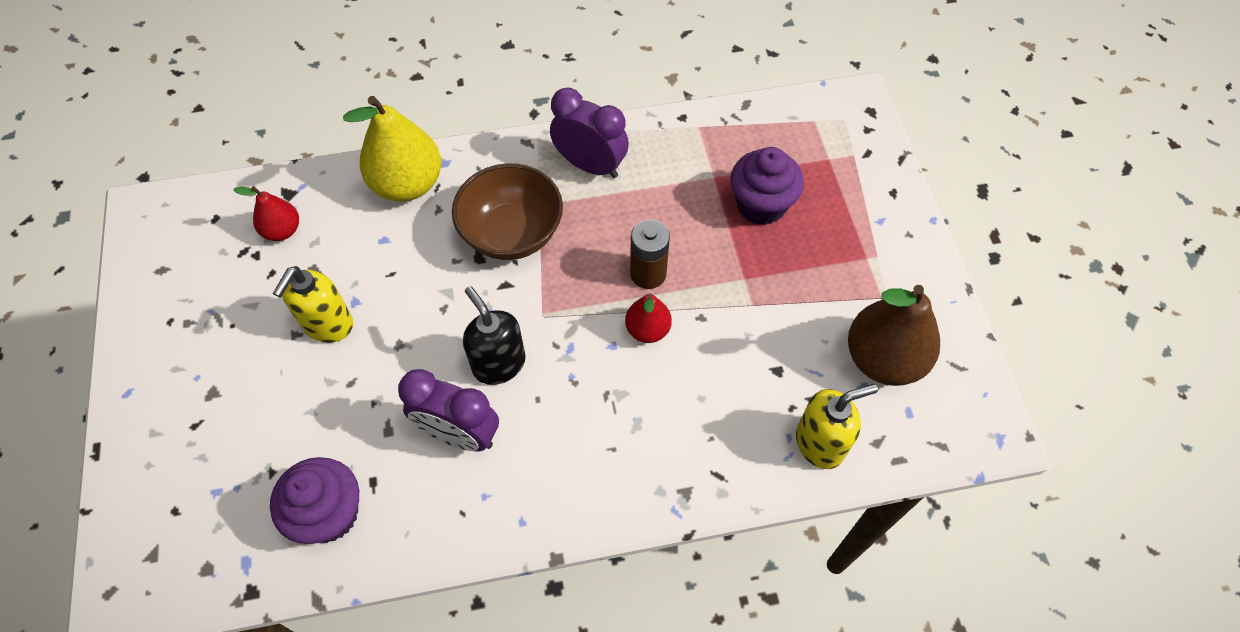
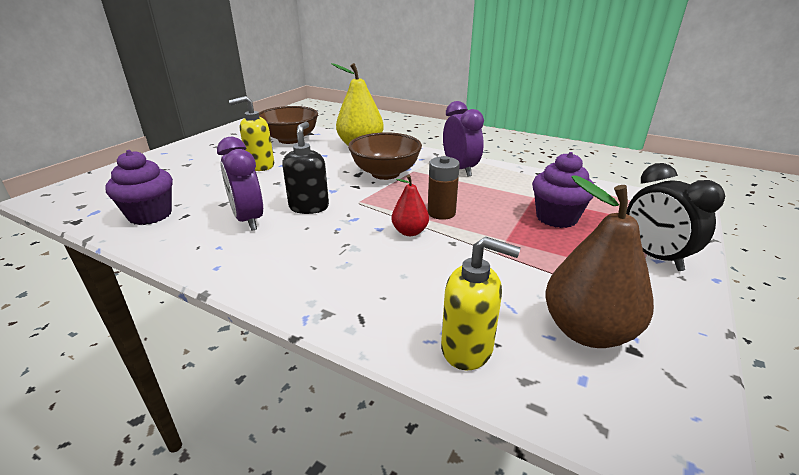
camera: 40 degrees right, 30 degrees down
red pear [233,186,299,241] -> brown bowl [259,106,318,144]
none -> black clock [626,163,725,271]

